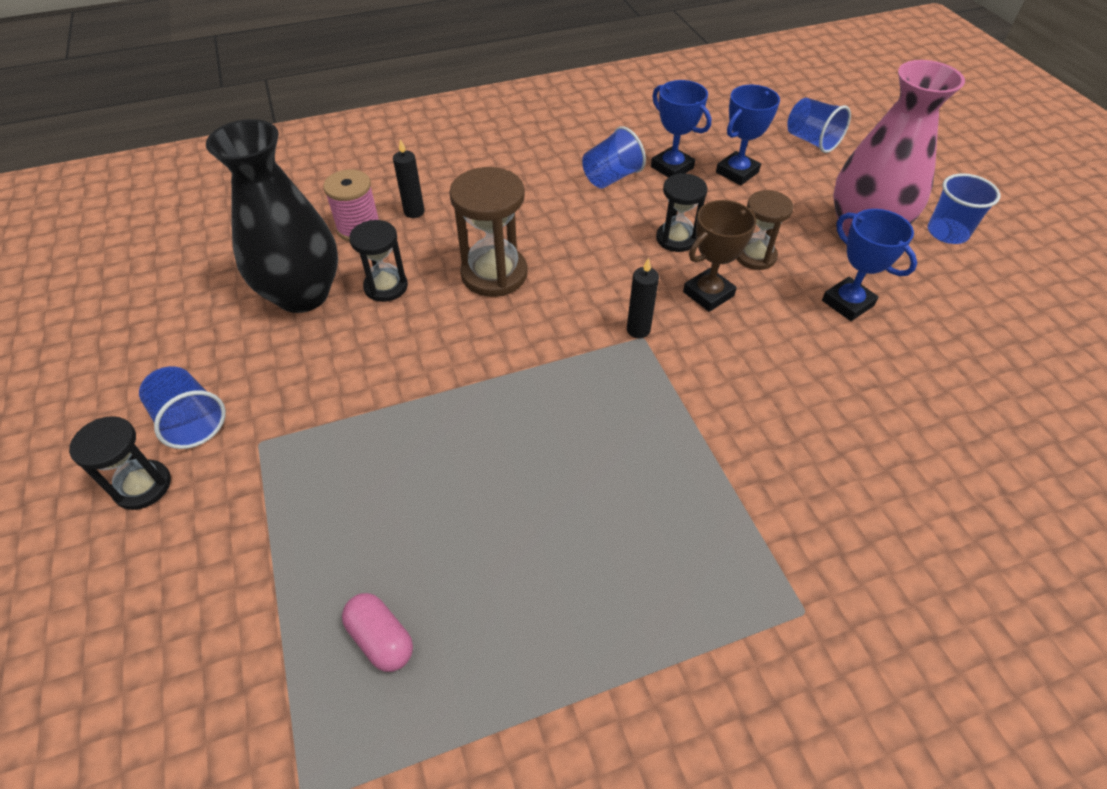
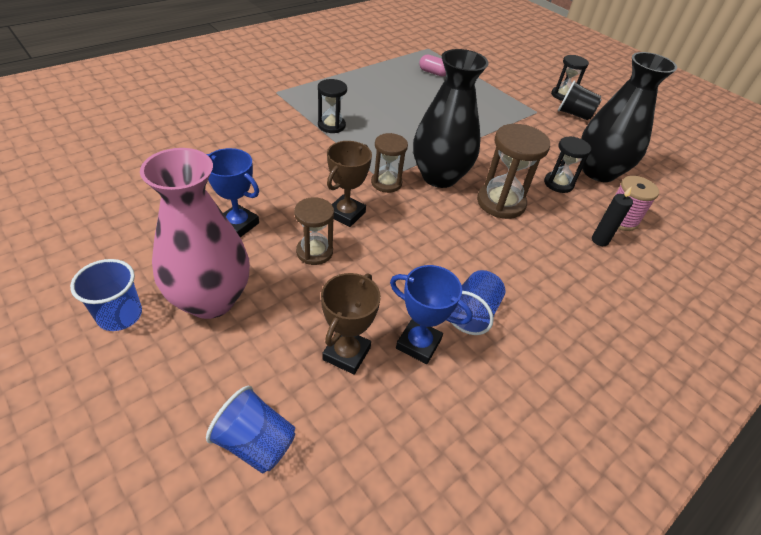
camera: 155 degrees right, 5 degrees down
blue cup [139,366,226,449] -> black cup [558,80,602,120]
black candle [627,258,659,338] -> brown hourglass [371,133,408,193]
black hourglass [656,173,708,252] -> black hourglass moved to [318,79,347,133]
blue trophy [716,85,780,185] -> brown trophy [321,273,381,375]
none -> black vase [413,49,489,188]

